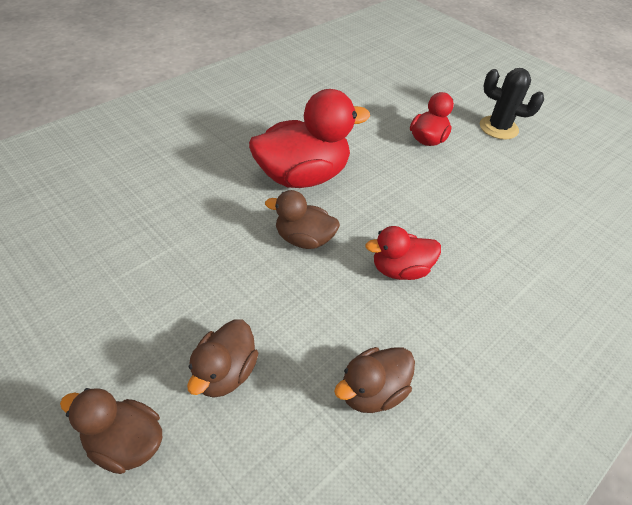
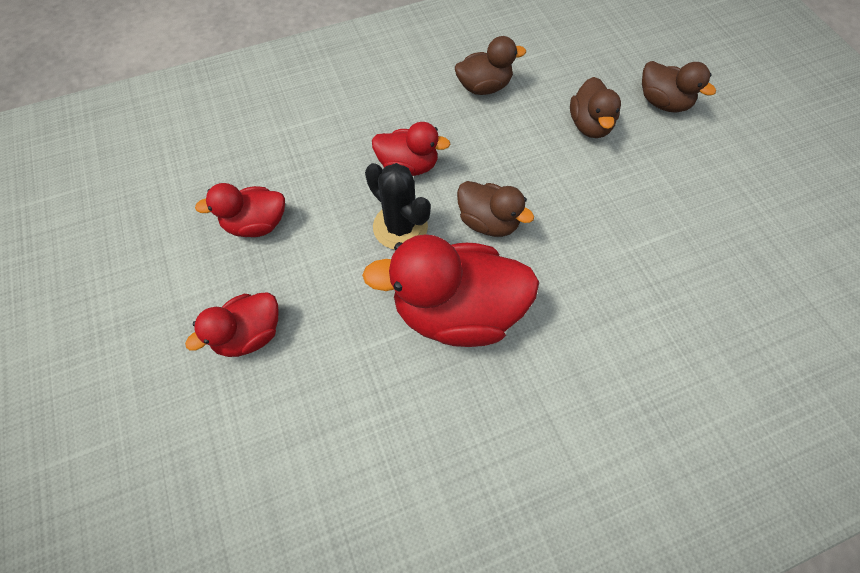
camera: 155 degrees left, 15 degrees up
brown duck [187,319,259,398] -> brown duck turned 135 degrees clockwise [570,77,621,138]
black cactus [480,68,544,139] -> black cactus moved to [365,163,431,250]
none -> red duck [195,183,285,237]

